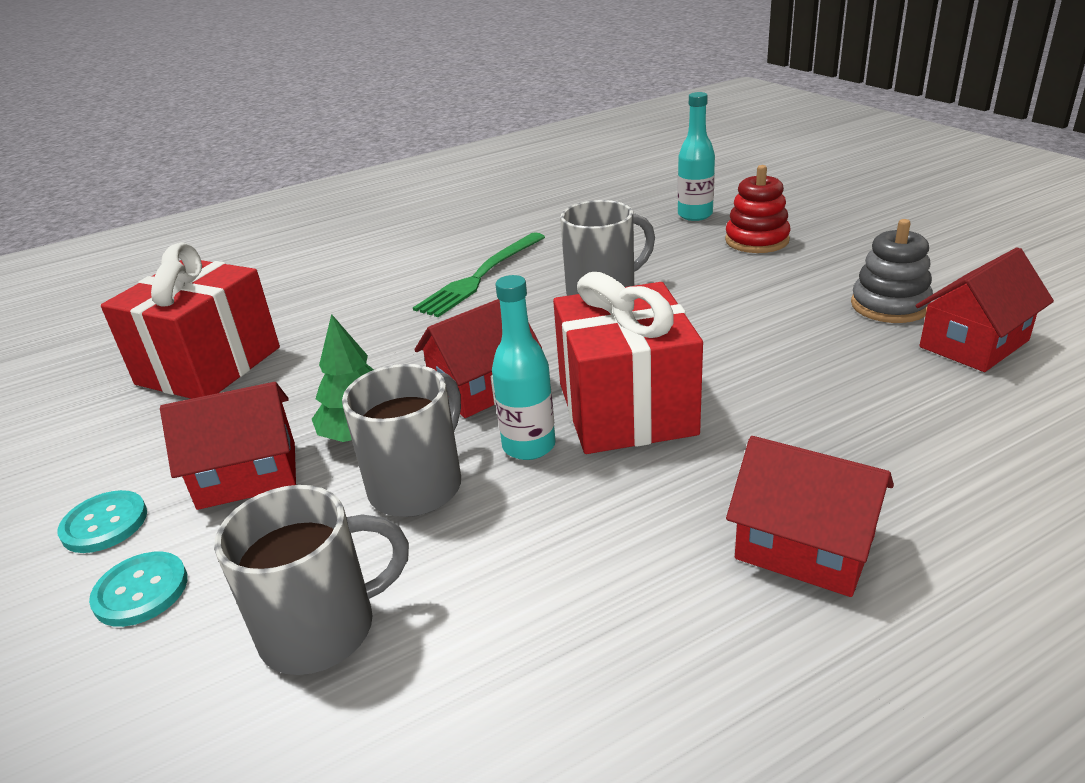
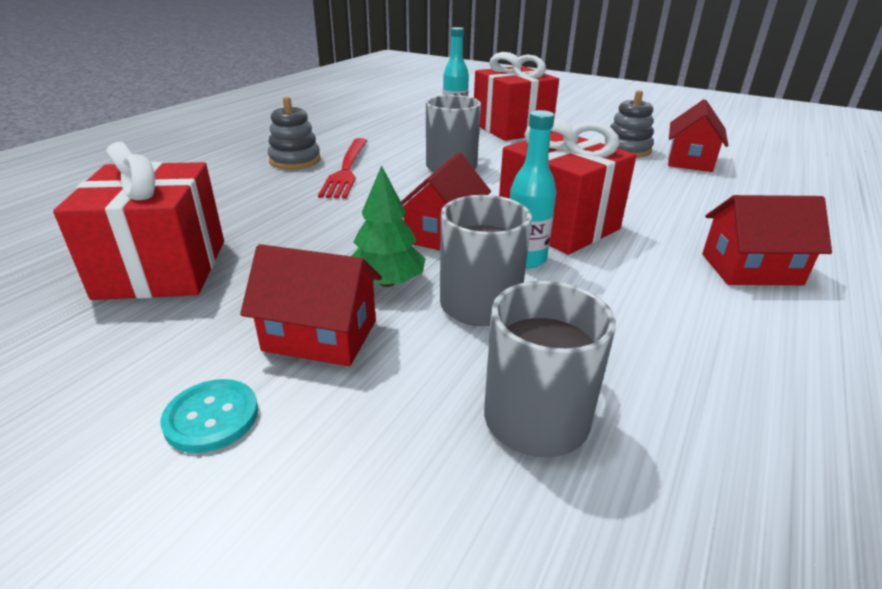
camera: 35 degrees left, 0 degrees up
turquoise button [89,552,188,627] -> none
red house [160,382,296,510] -> red house turned 60 degrees clockwise [240,244,382,366]
green fork [413,232,545,317] -> red fork [318,138,367,199]
red stacking toy [725,165,790,253] -> red gift [474,52,559,141]
none -> grey stacking toy [268,97,321,169]

